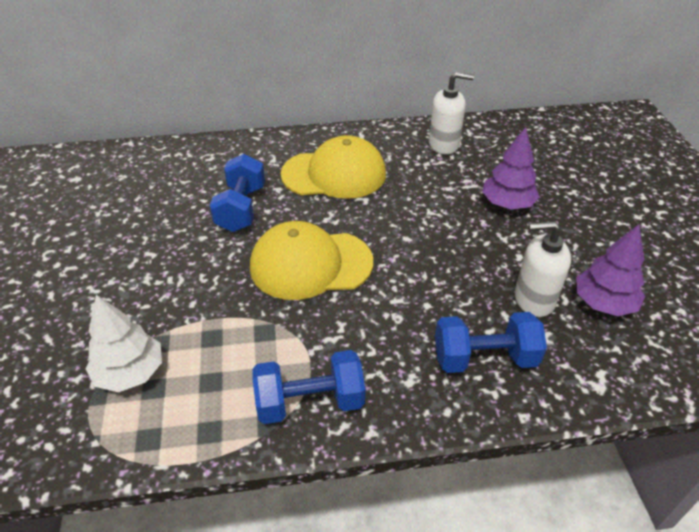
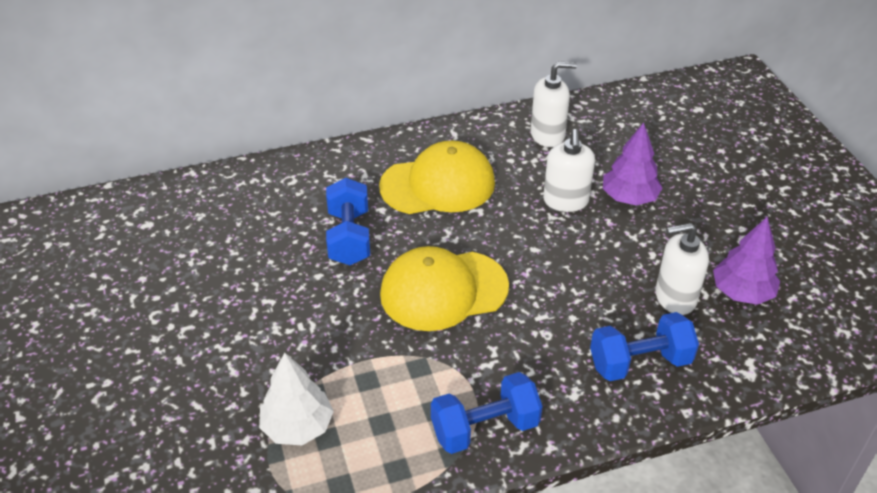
camera: 10 degrees left, 0 degrees up
none -> white soap dispenser [543,129,595,212]

